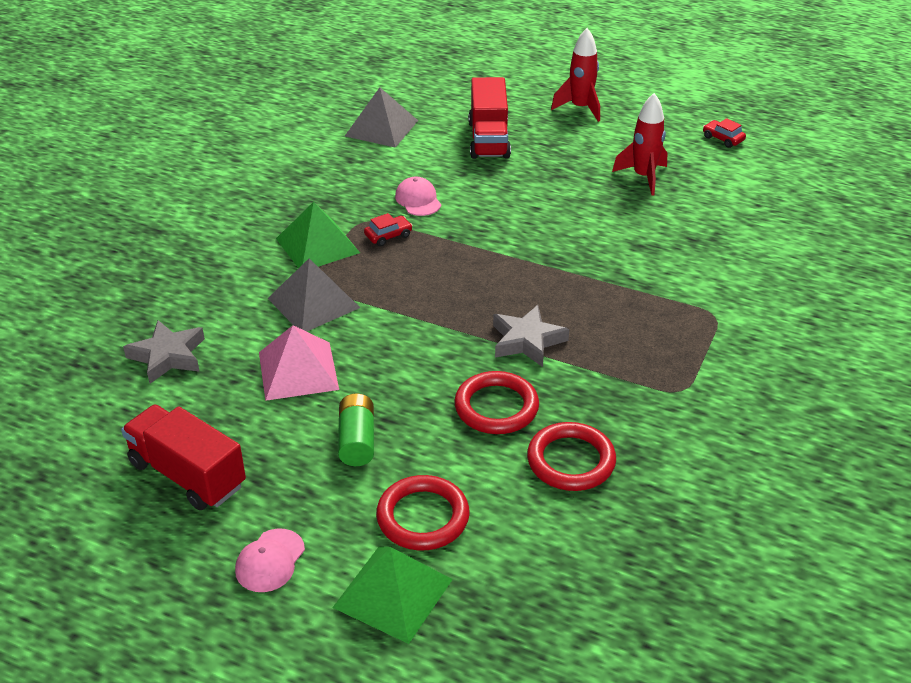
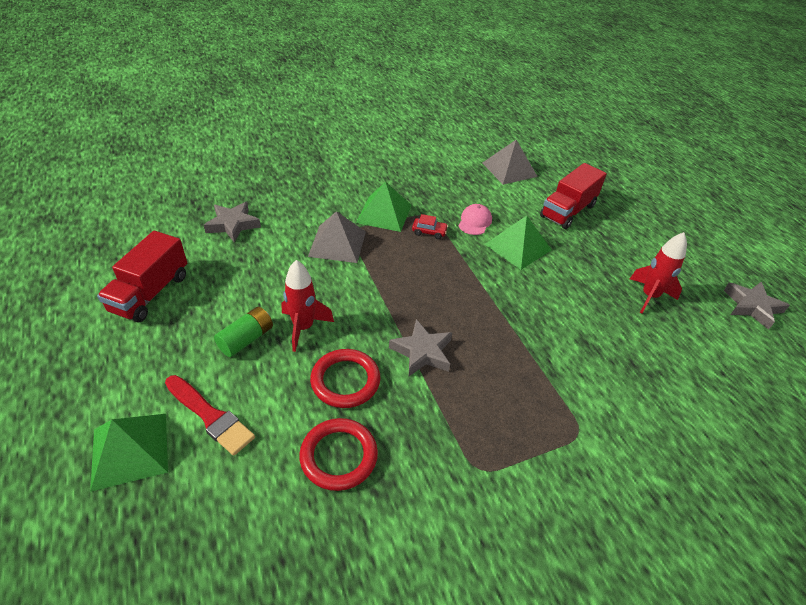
camera: 40 degrees right, 5 degrees up
red truck [121,404,246,510] -> red truck turned 150 degrees counterclockwise [97,231,187,322]
pink cap [235,529,305,592] -> none
pink pyramid [259,325,339,401] -> none
red ring [376,475,470,550] -> red brush [165,375,255,456]
red rocket [551,28,600,122] -> red rocket moved to [282,260,334,352]
red car [703,118,746,148] -> grey star [724,282,790,330]
none -> green pyramid [485,216,552,270]

